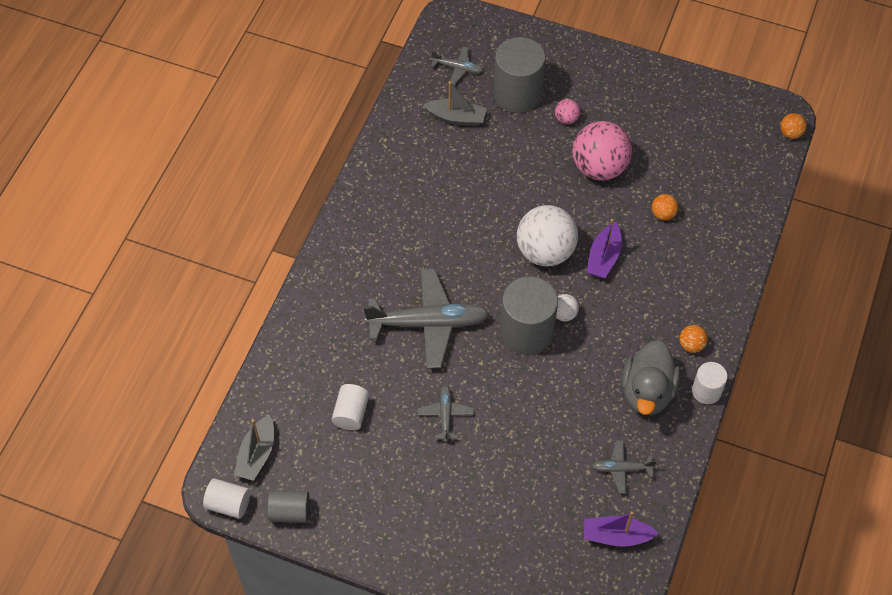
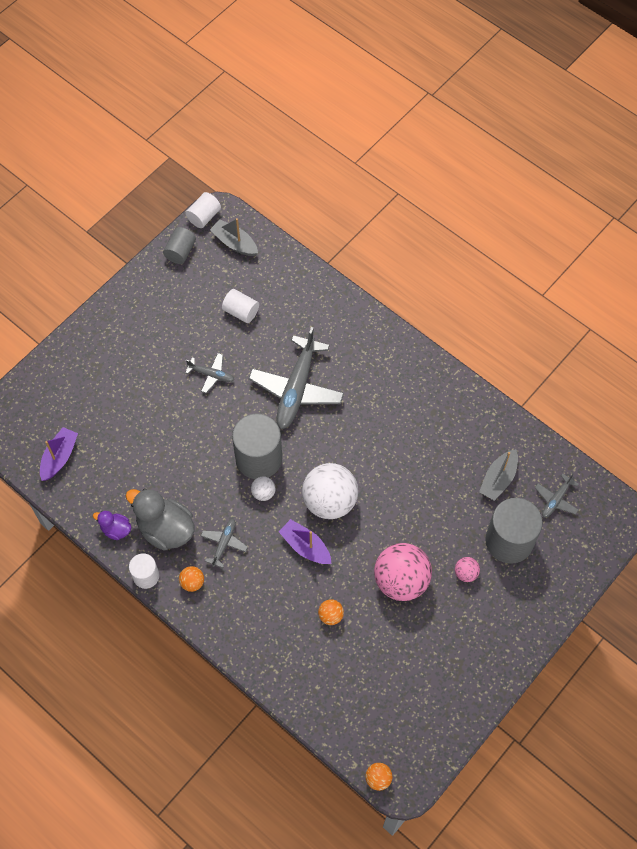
camera: 110 degrees right, 5 degrees up
grey plane [592,440,657,493] -> grey plane moved to [201,519,248,568]
none -> purple duck [93,511,131,540]

